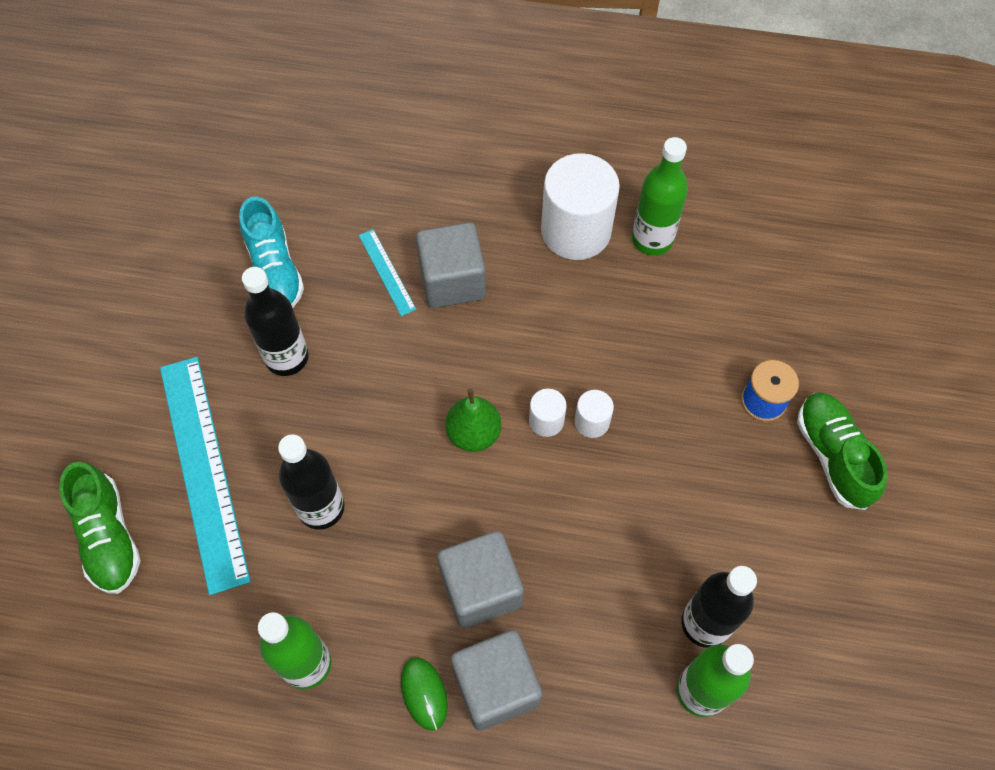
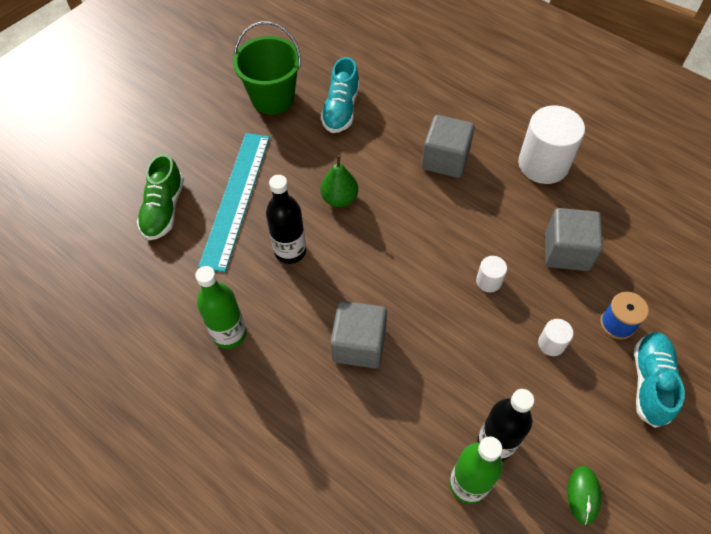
camera: 30 degrees right, 5 degrees down
black bottle [242,267,309,376] -> none
turquoise ruler [359,229,416,316] -> none
green mouse [401,657,448,731] -> green mouse moved to [567,466,601,525]
green pear [445,388,501,452] -> green pear moved to [321,155,358,207]
grey cube [451,630,542,731] -> grey cube moved to [545,208,603,271]
white cylinder [529,389,567,437] -> white cylinder moved to [538,319,573,356]
green bottle [632,137,688,256] -> none
green shoe [797,392,888,510] -> turquoise shoe [634,332,685,428]
none -> green bucket [233,21,301,115]

